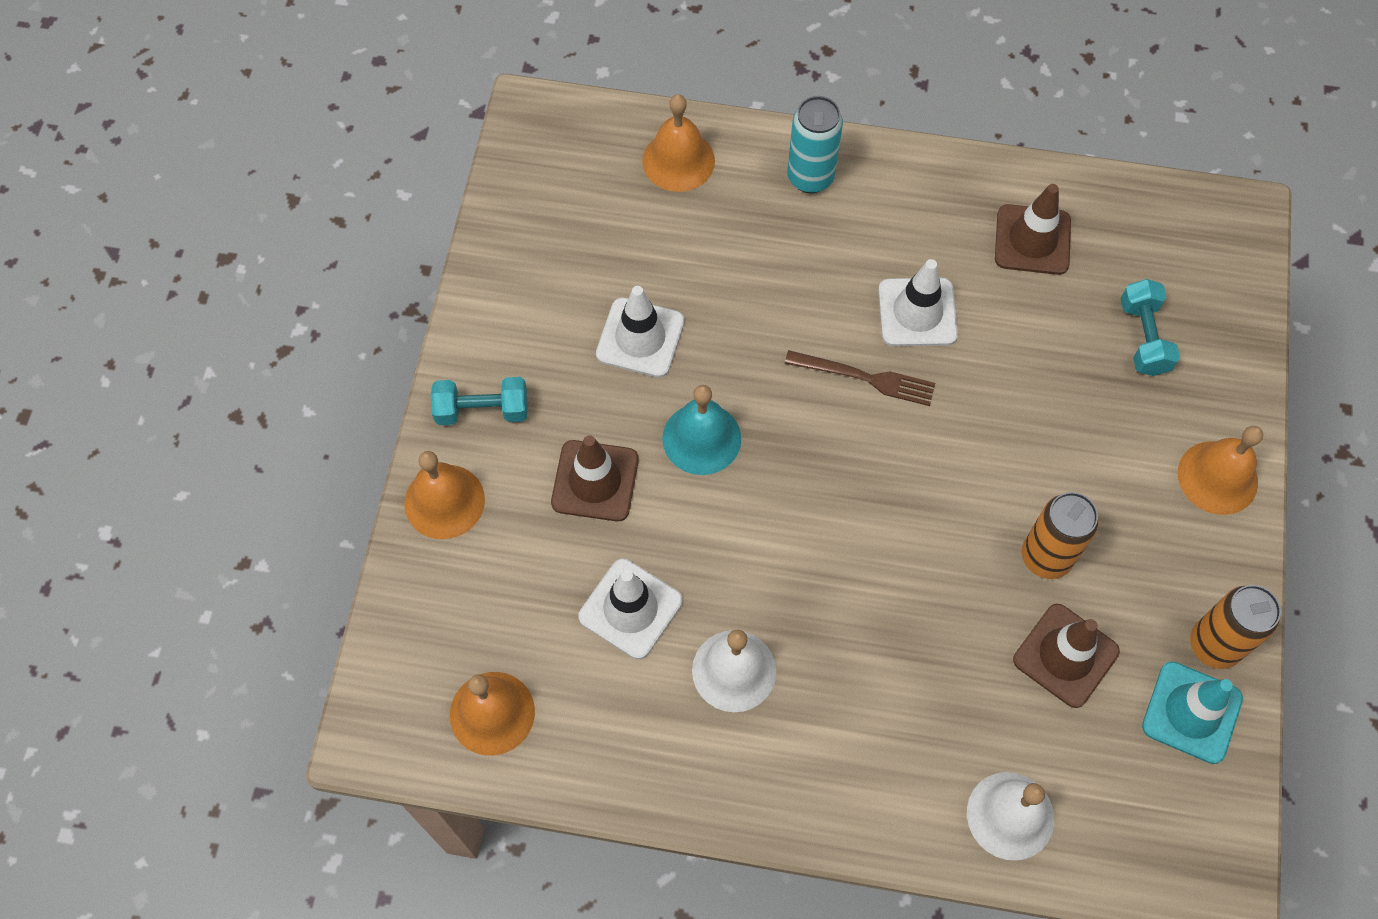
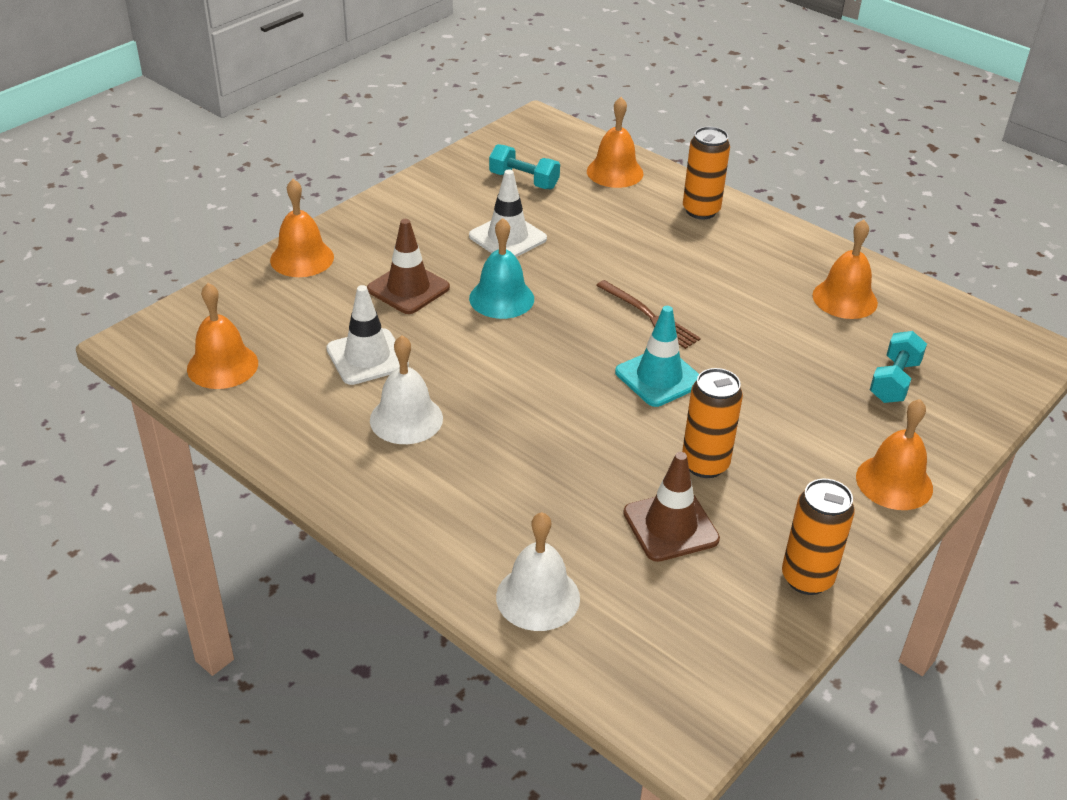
camera: 30 degrees right, 25 degrees down
turquoise dumbbell [431,377,528,425] -> turquoise dumbbell moved to [489,144,560,189]
turquoise can [787,96,843,193] -> orange can [683,127,730,219]
white traffic cone [878,259,958,346] -> none
brown traffic cone [995,184,1071,275] -> orange bell [813,219,878,319]
turquoise traffic cone [1142,661,1243,764] -> turquoise traffic cone moved to [615,306,699,407]

